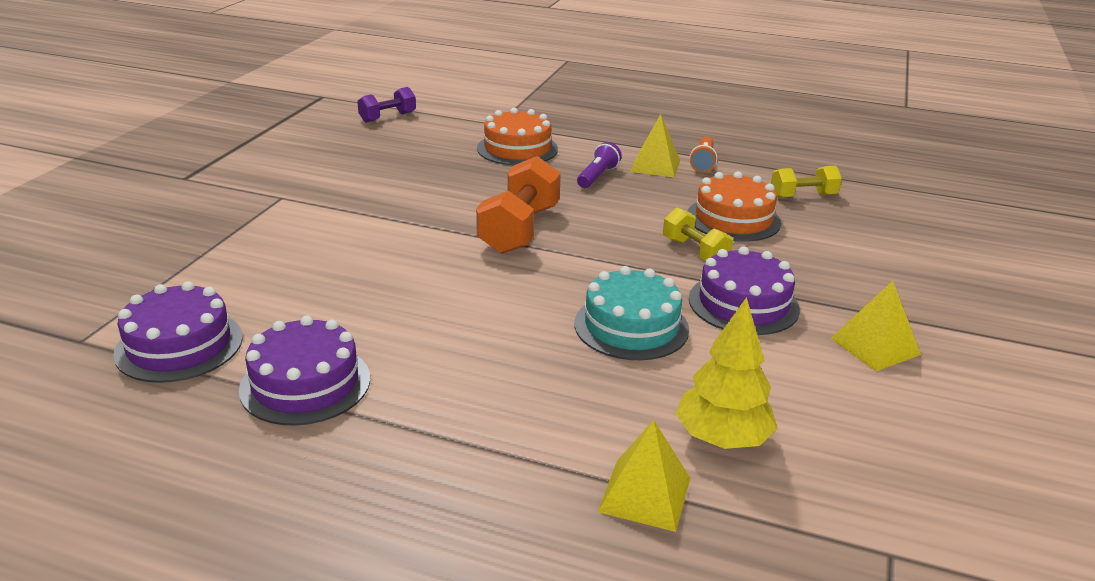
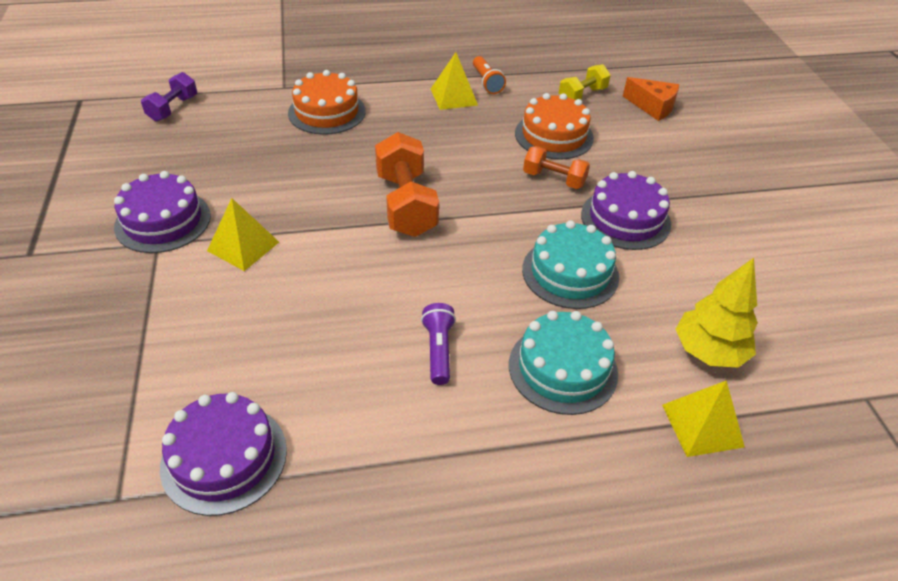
camera: 30 degrees left, 15 degrees up
purple cake [239,316,370,425] -> purple cake moved to [114,171,211,253]
purple flashlight [577,142,622,188] -> purple flashlight moved to [421,303,456,385]
yellow dumbbell [663,207,733,261] -> orange dumbbell [523,146,590,189]
yellow pyramid [831,281,921,371] -> yellow pyramid moved to [207,198,279,271]
none -> turquoise cake [509,311,618,415]
none -> orange cheese [623,77,679,121]

